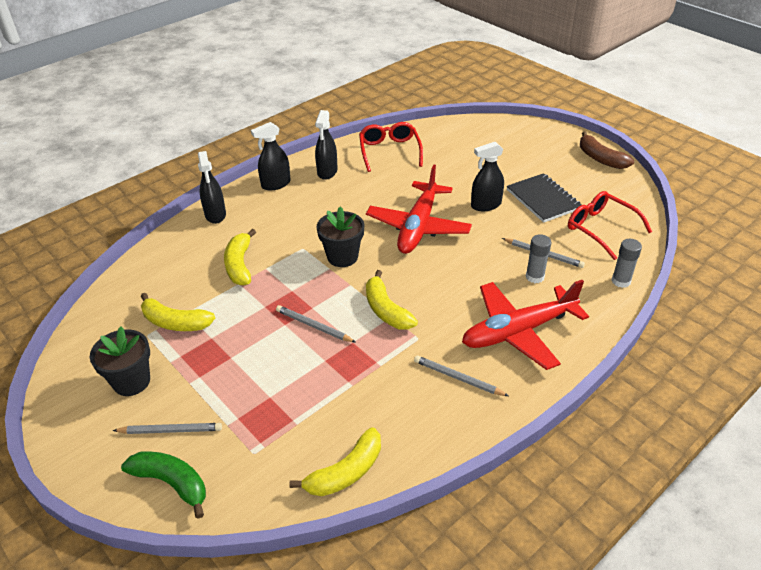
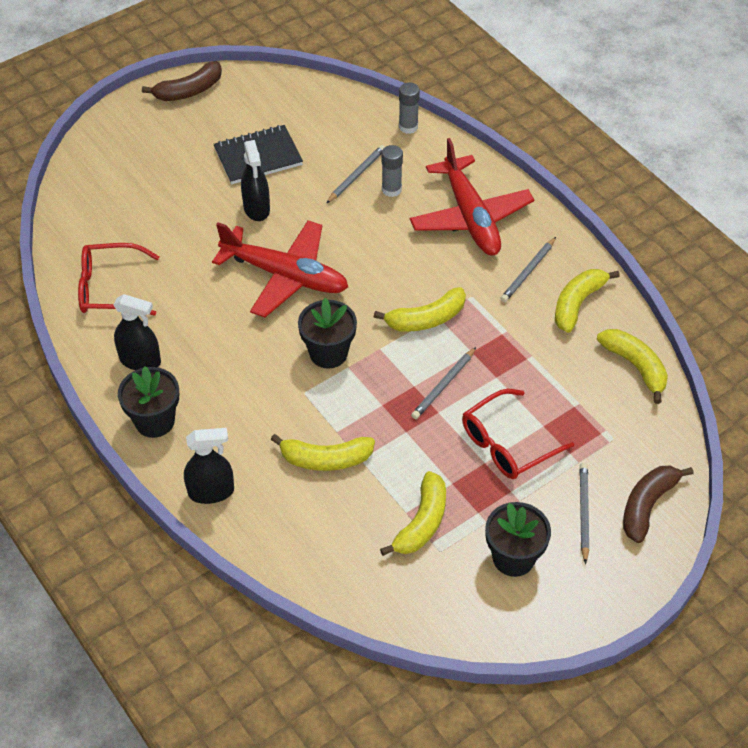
camera: 85 degrees left, 10 degrees up
green banana [121,451,206,519] -> brown banana [623,466,693,543]
black spray bottle [251,122,291,191] -> black flower pot [118,366,179,438]
red glasses [568,191,652,260] -> red glasses moved to [462,389,574,479]
none -> yellow banana [555,269,620,333]

